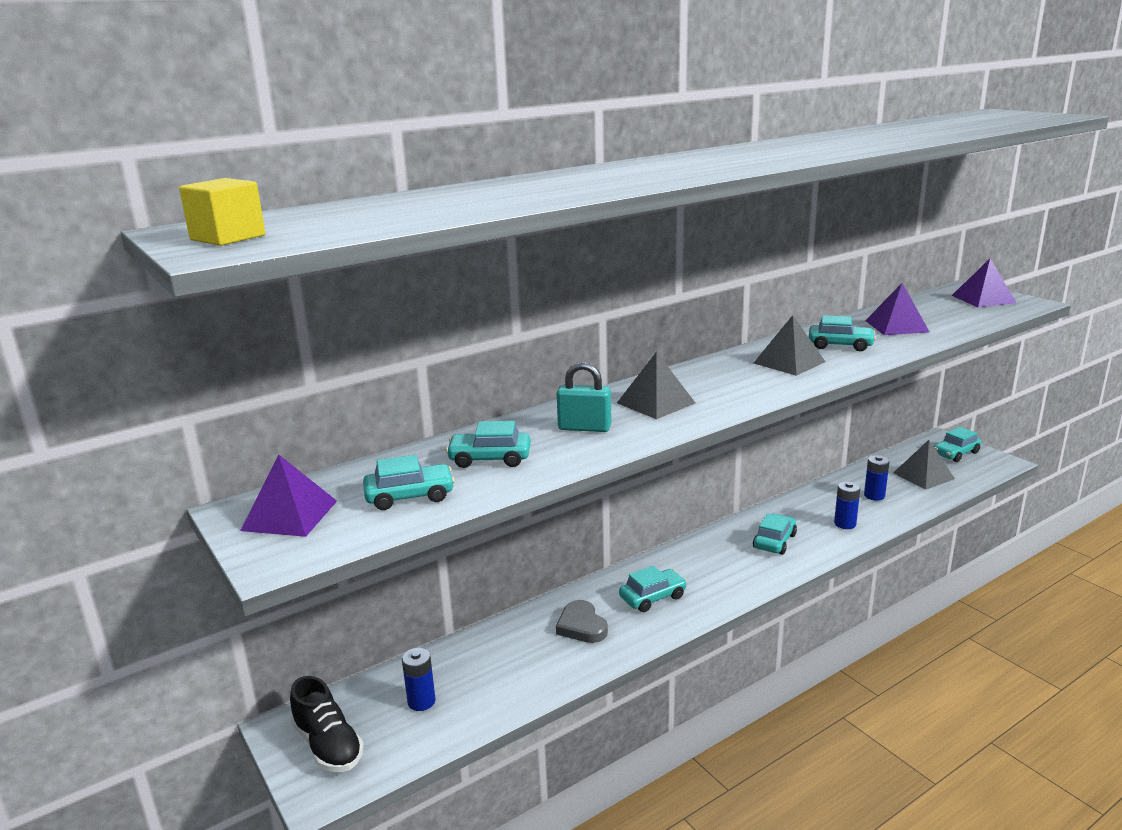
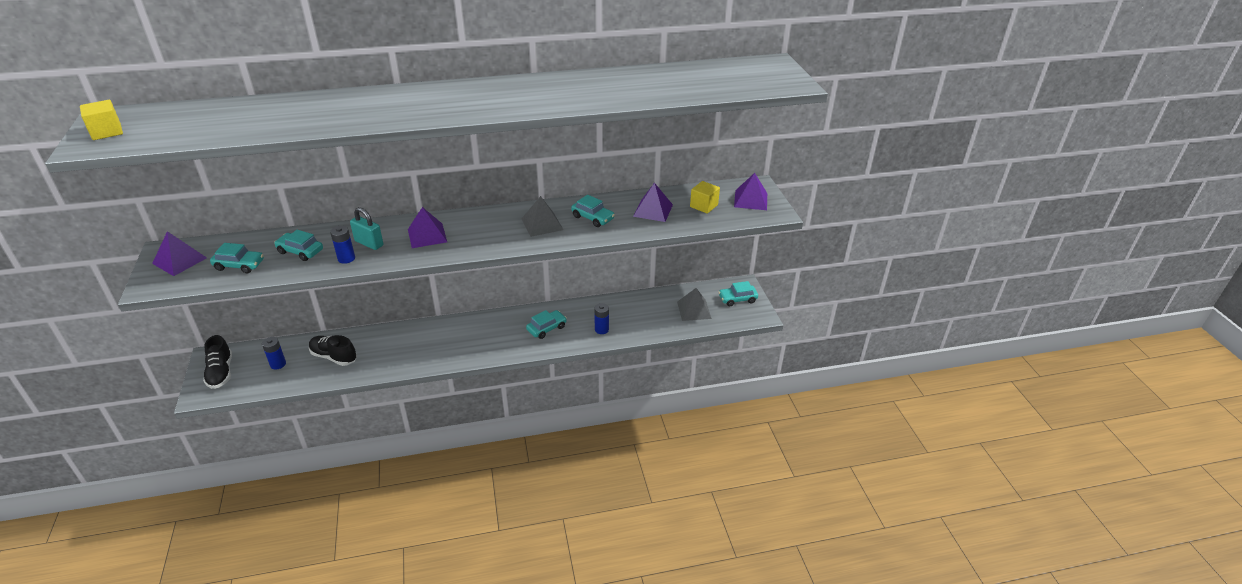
camera: 20 degrees right, 15 degrees up
grey heart [556,600,608,643] -> none
grey pyramid [617,352,695,419] -> purple pyramid [408,207,447,248]
turquoise car [619,566,687,612] -> none
blue battery [864,455,890,501] -> blue battery moved to [330,226,355,264]
none -> black shoe [309,335,357,366]
none -> yellow cube [690,181,720,214]

